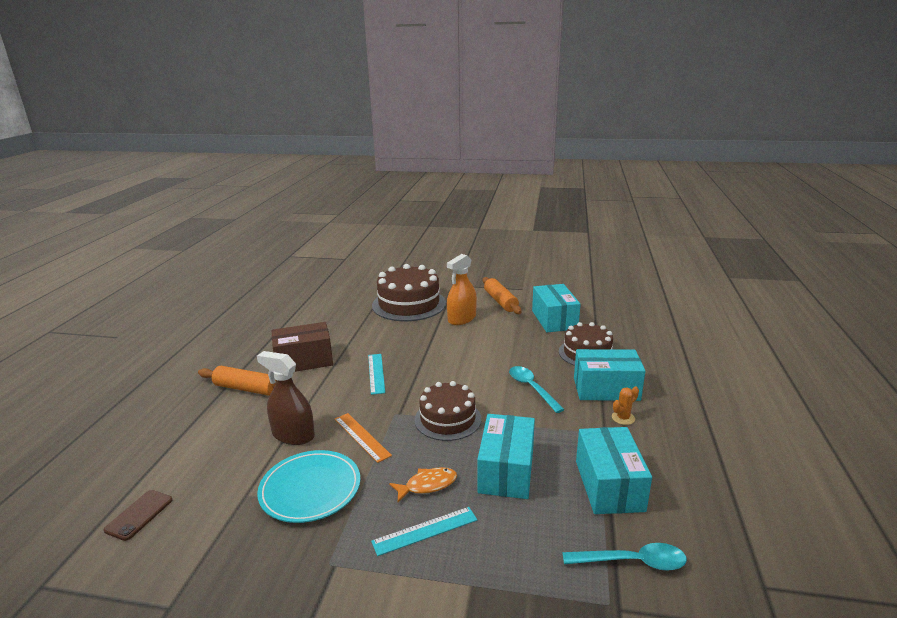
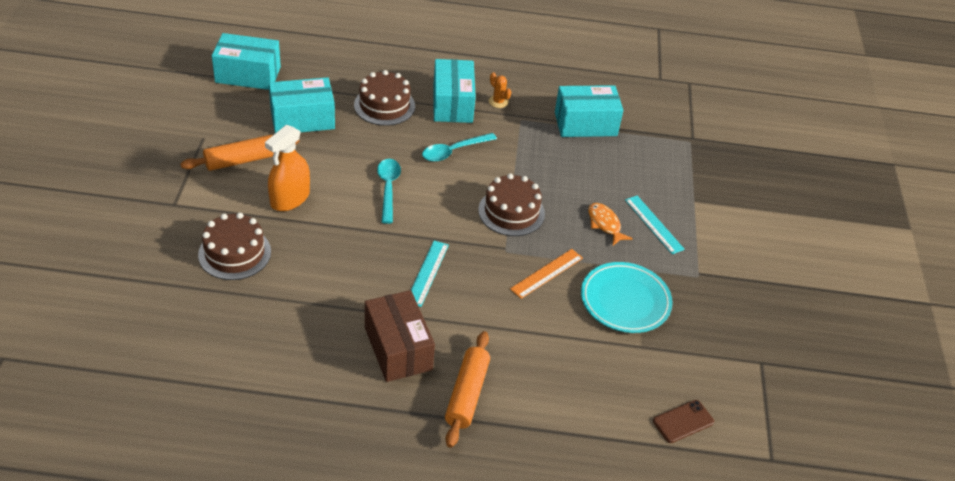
camera: 100 degrees left, 20 degrees up
brown phone [104,490,173,541] -> brown phone turned 45 degrees counterclockwise [653,400,714,443]
brown spray bottle [257,351,315,445] -> none
turquoise ruler [368,354,385,395] -> turquoise ruler turned 60 degrees counterclockwise [411,241,449,307]
brown cake [372,264,446,321] -> brown cake [198,213,271,280], size x0.64
orange spray bottle [447,254,477,325] -> orange spray bottle turned 90 degrees clockwise [265,125,310,211]
turquoise box [477,414,535,499] -> turquoise box moved to [212,33,281,90]
turquoise spoon [562,543,687,571] -> turquoise spoon moved to [377,159,401,224]

